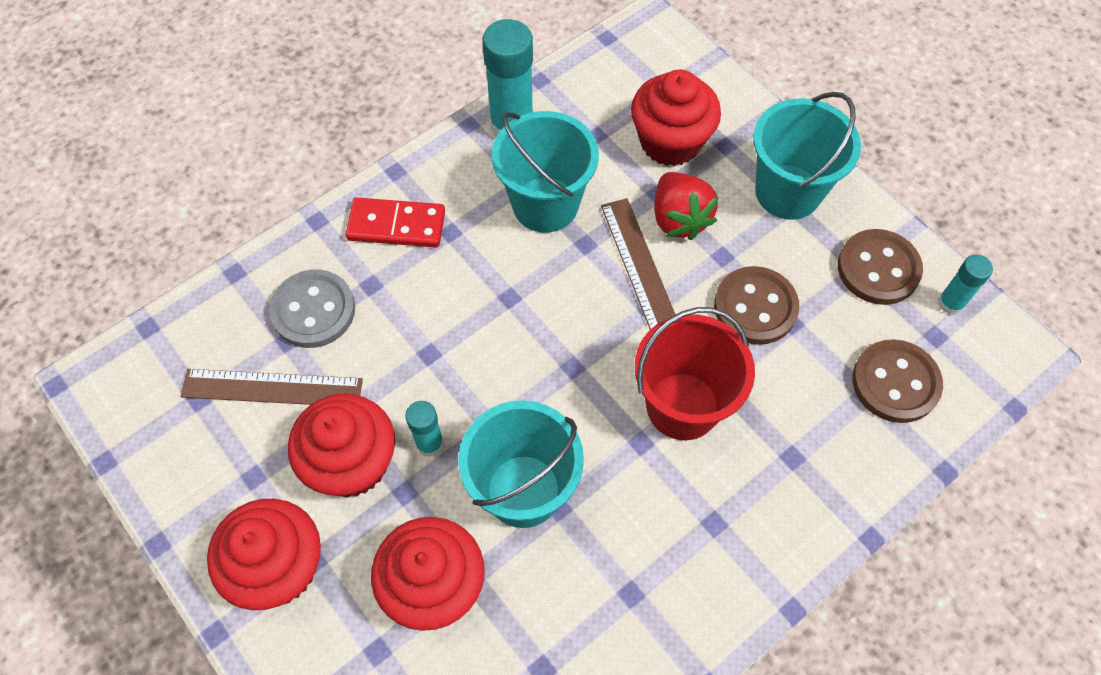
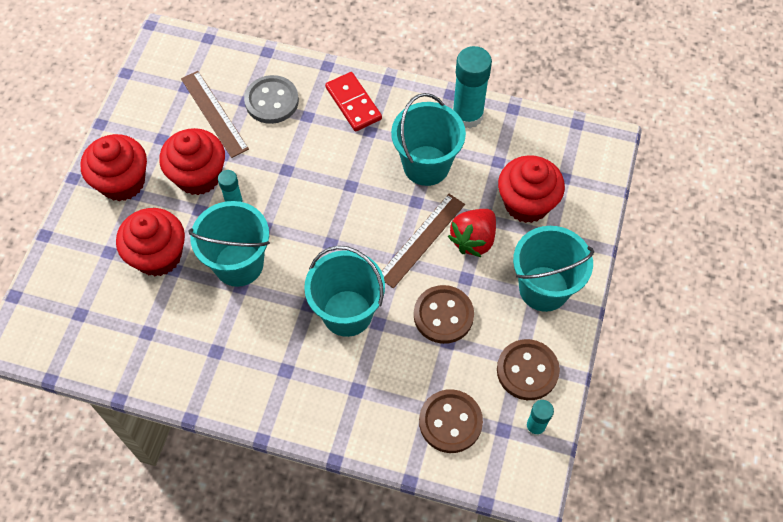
camera: 55 degrees right, 0 degrees up
red bucket [635,307,755,440] -> turquoise bucket [304,246,385,337]

